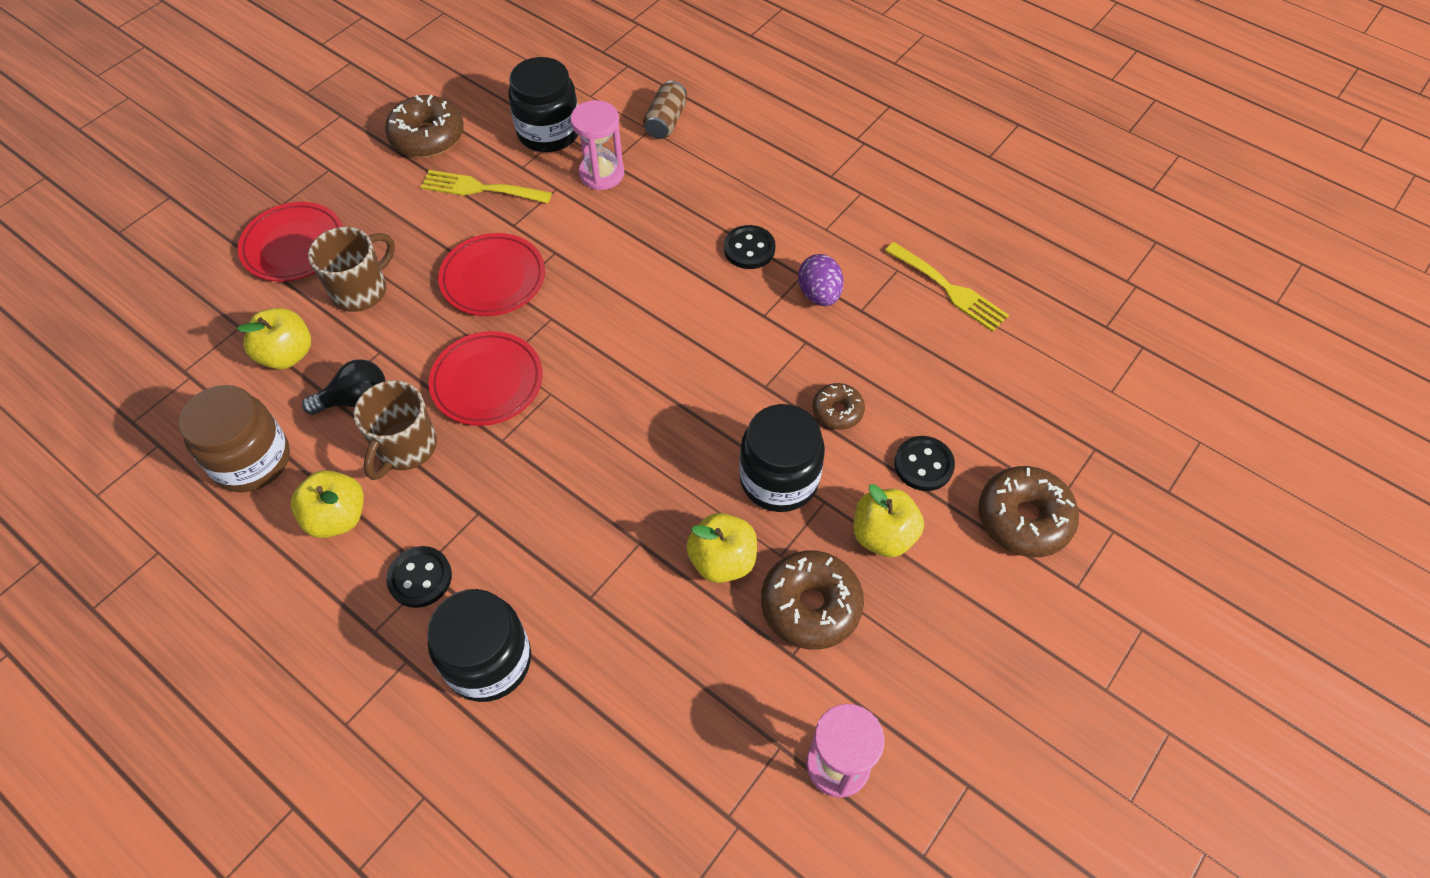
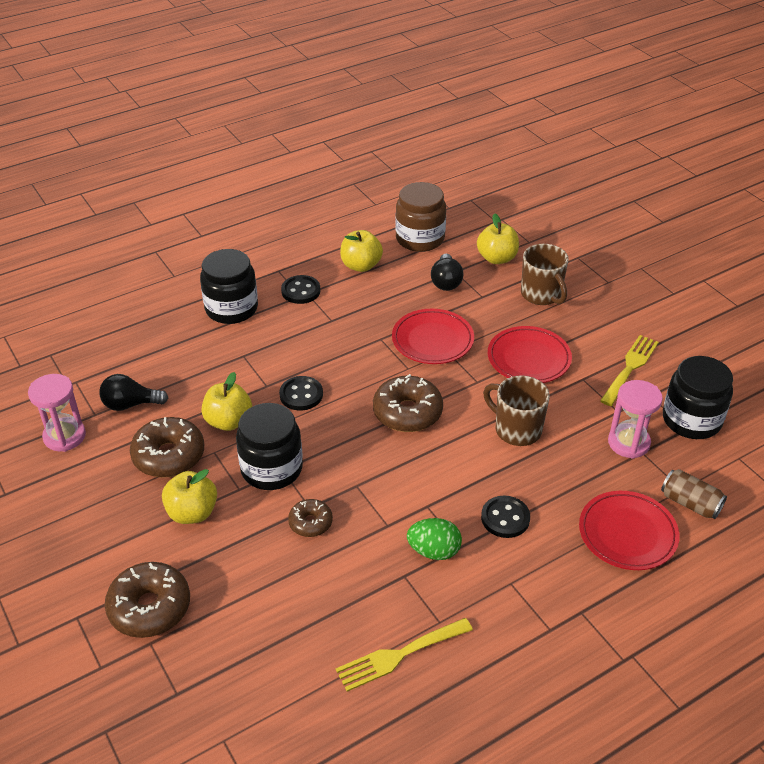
camera: 110 degrees right, 15 degrees down
red plate [238,202,343,281] -> red plate moved to [579,491,680,570]
brown mug [354,380,437,480] -> brown mug moved to [483,375,550,446]
brown donut [385,95,464,158] -> brown donut moved to [373,374,443,432]
purple egg [798,254,844,306] -> green egg [407,518,462,560]
black button [894,436,955,491] -> black button moved to [279,376,323,411]
none -> black light bulb [99,374,168,411]

